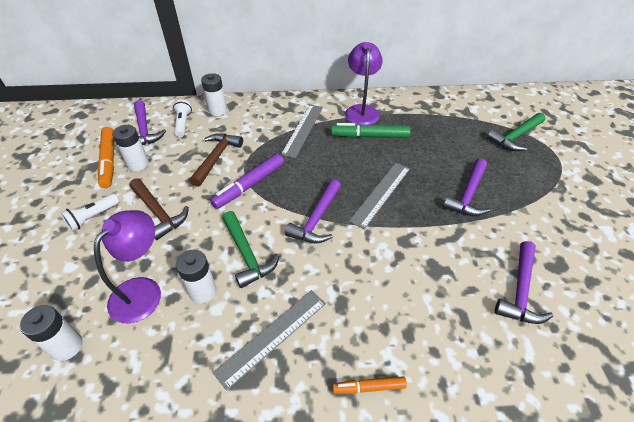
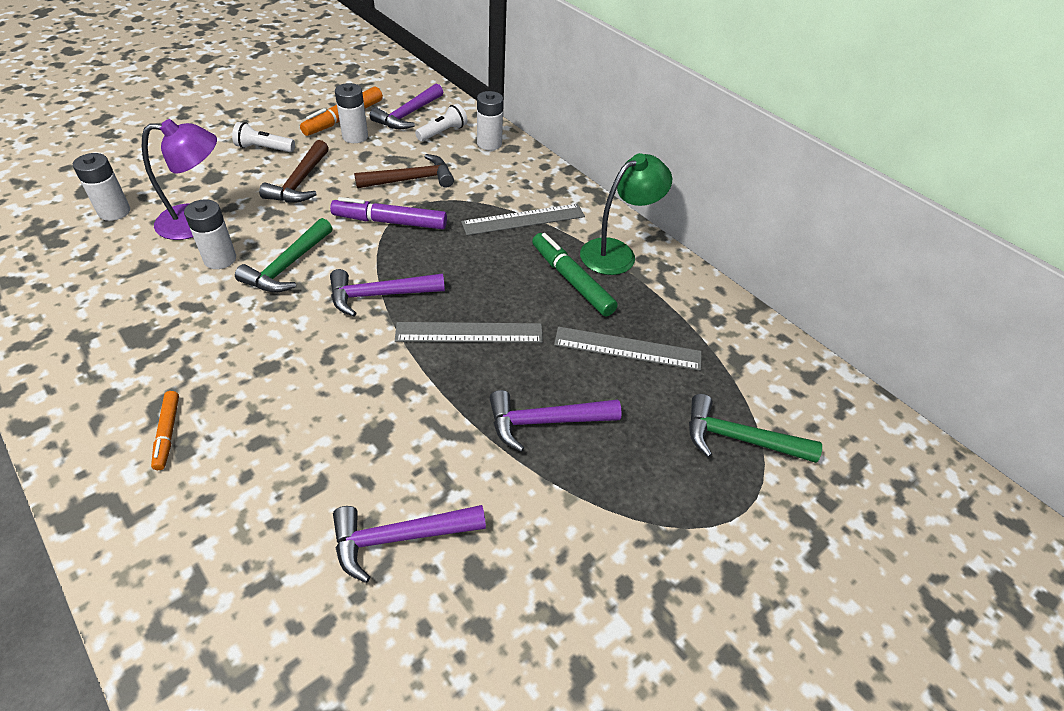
camera: 50 degrees right, 0 degrees up
grey ruler [213,290,326,391] -> grey ruler moved to [554,327,701,371]
orange marker [332,376,407,394] -> orange marker turned 150 degrees counterclockwise [151,391,179,470]
purple lamp [345,42,383,125] -> green lamp [580,153,672,275]

